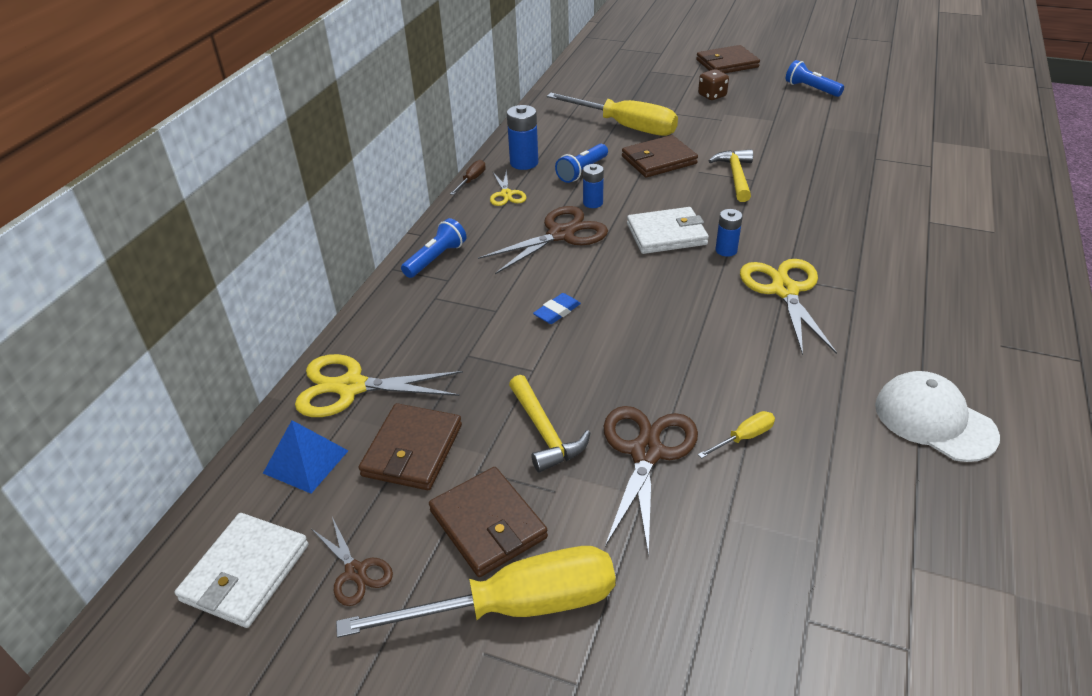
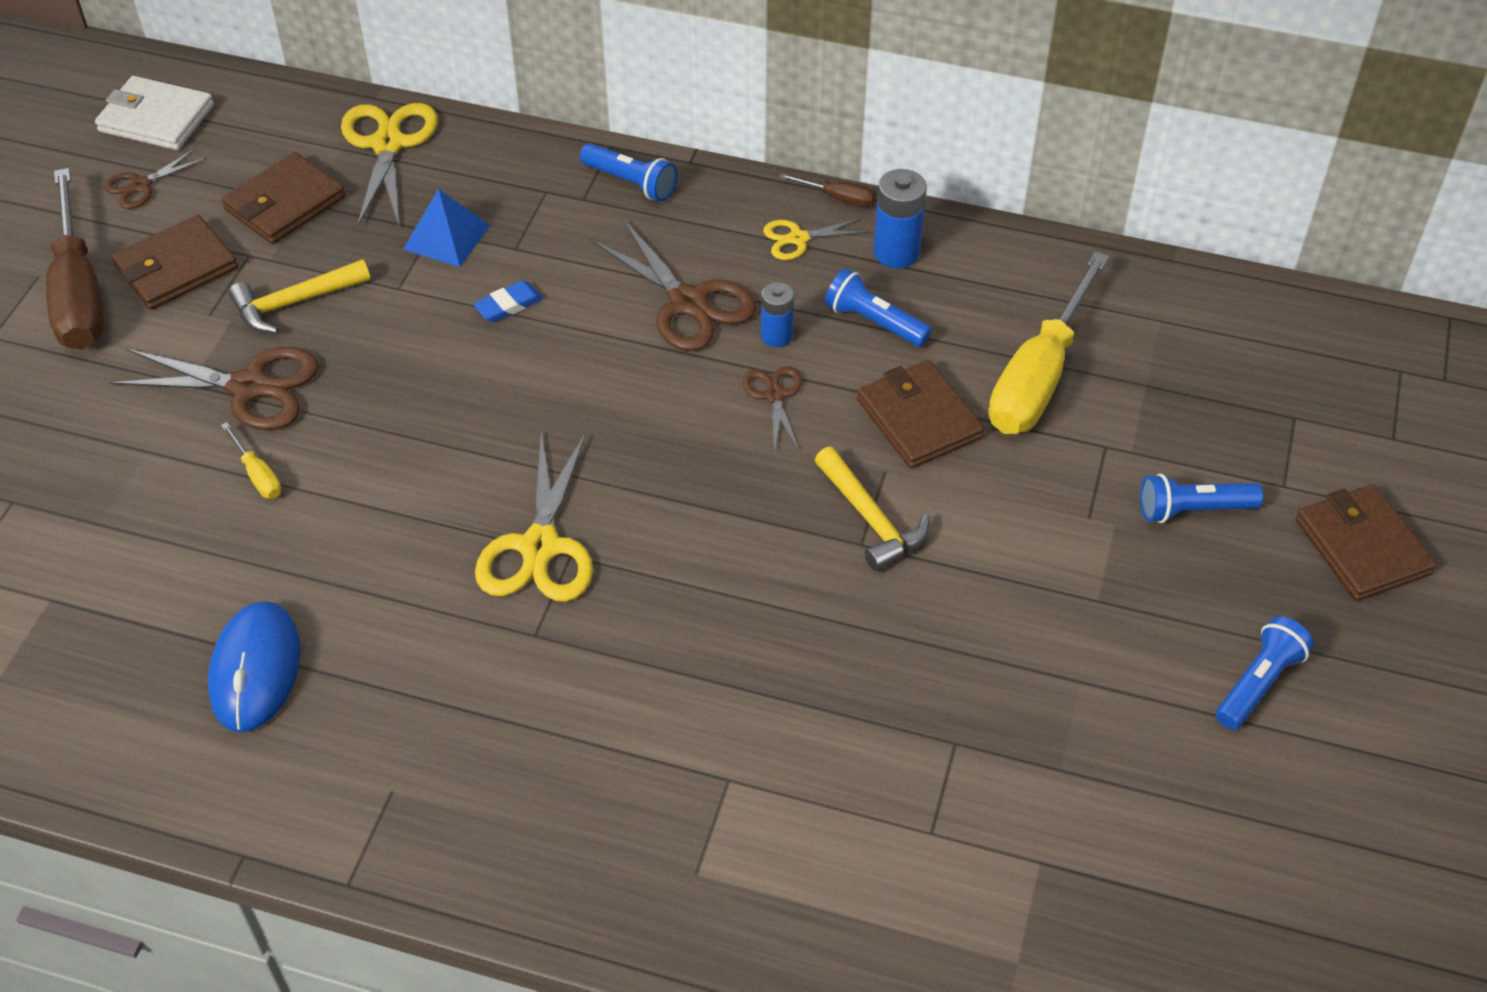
camera: 85 degrees right, 10 degrees up
blue pyramid [263,420,348,493] -> blue pyramid moved to [403,189,490,267]
yellow screwdriver [336,546,616,638] -> brown screwdriver [46,168,104,350]
brown wallet [359,403,462,490] -> brown wallet turned 60 degrees counterclockwise [221,152,346,244]
blue eraser [533,293,581,324] -> blue eraser turned 75 degrees counterclockwise [473,280,543,322]
white wallet [627,207,709,254] -> none
brown dice [698,69,729,100] -> blue flashlight [1140,474,1263,523]
yellow hammer [709,149,753,202] -> yellow hammer turned 60 degrees clockwise [815,447,929,571]
blue battery [715,209,743,257] -> none
yellow scissors [740,259,837,355] -> yellow scissors turned 105 degrees clockwise [475,432,593,602]
white cap [875,371,1000,462] -> blue mouse [208,601,301,733]
none -> brown scissors [742,366,802,452]

